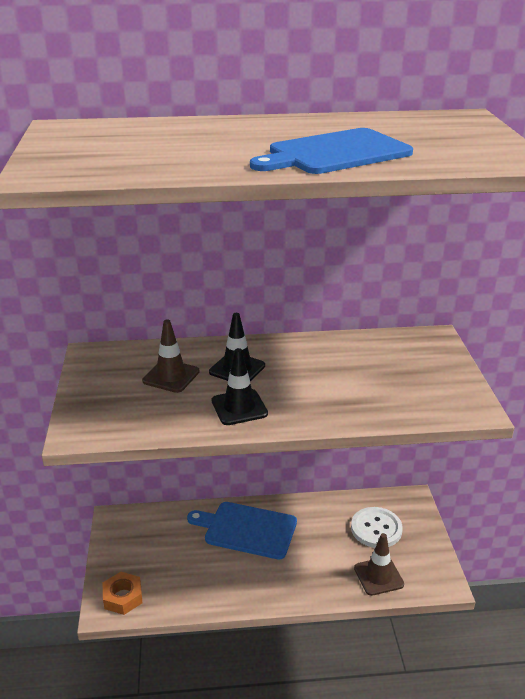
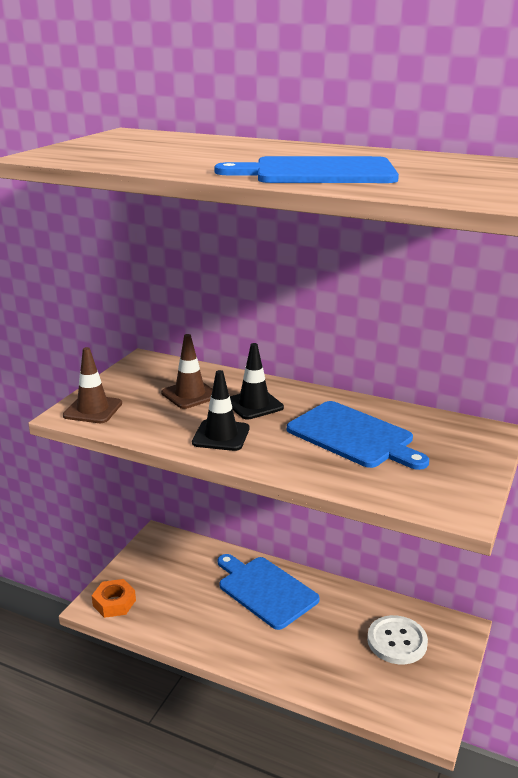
camera: 30 degrees right, 5 degrees down
brown traffic cone [354,533,404,596] -> brown traffic cone moved to [63,347,122,423]
none -> blue cutting board [287,401,429,470]

